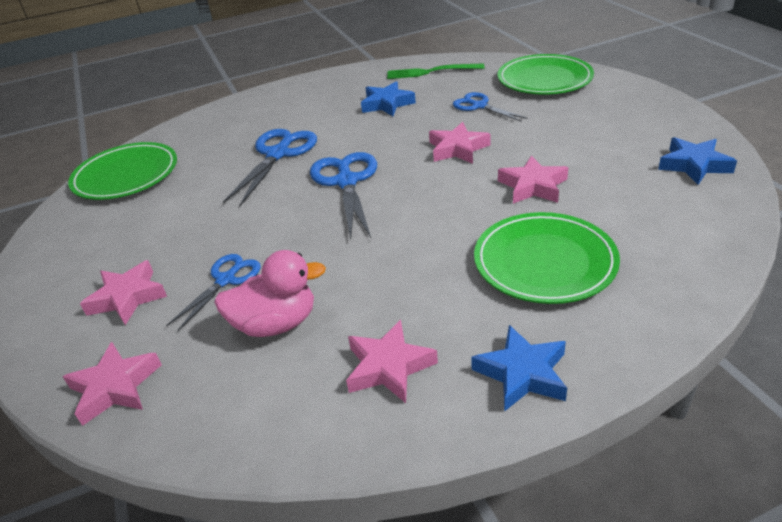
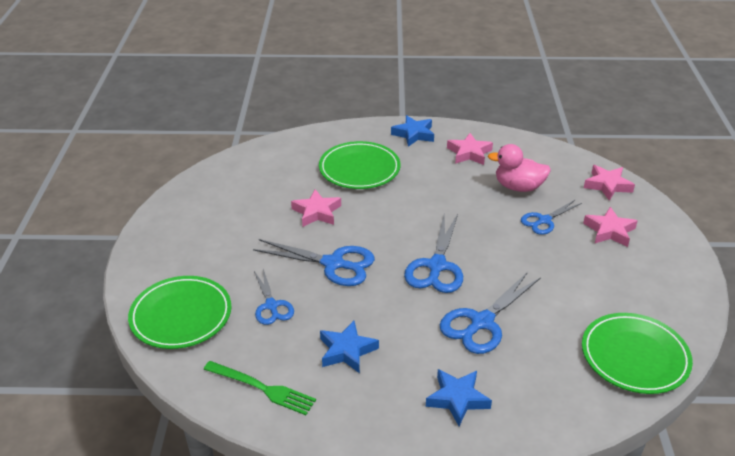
camera: 160 degrees left, 0 degrees up
pink star [429,122,491,164] -> blue scissors [253,239,375,286]
blue star [658,137,737,185] -> blue star moved to [426,369,492,426]

